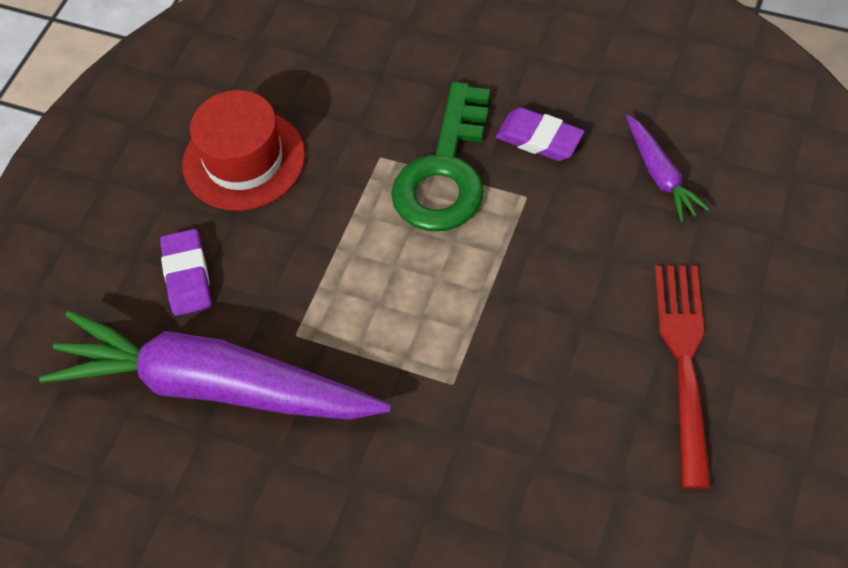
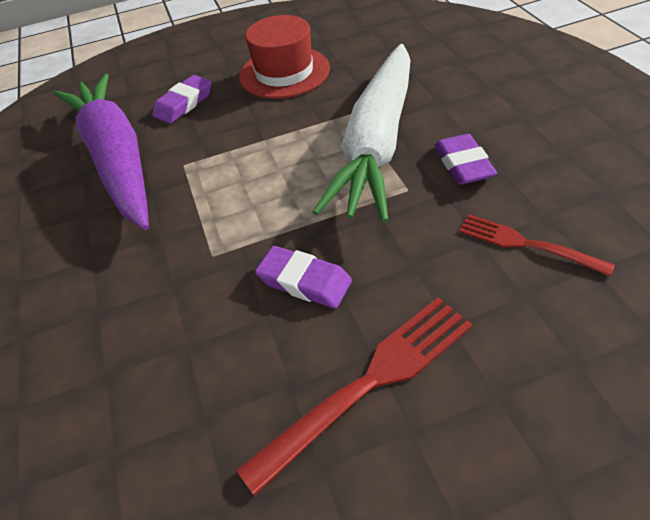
camera: 50 degrees right, 10 degrees down
green key [391,82,490,231] -> white carrot [313,44,411,222]
purple carrot [626,115,710,222] -> red fork [459,214,615,277]
none -> purple eraser [255,246,352,308]

